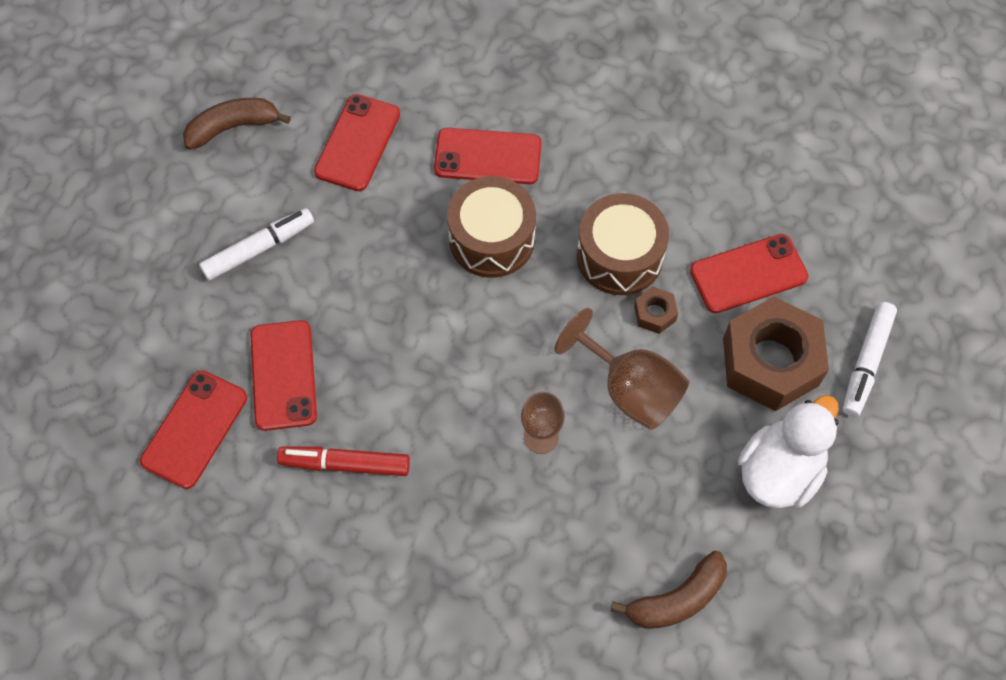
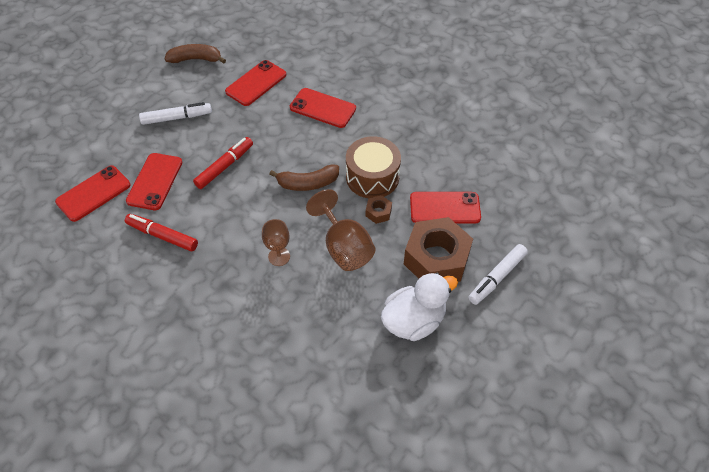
camera: 20 degrees right, 10 degrees down
brown drum [447,176,536,278] -> none
brown banana [611,551,727,629] -> brown banana moved to [270,165,339,191]
none -> red marker [193,137,253,189]

